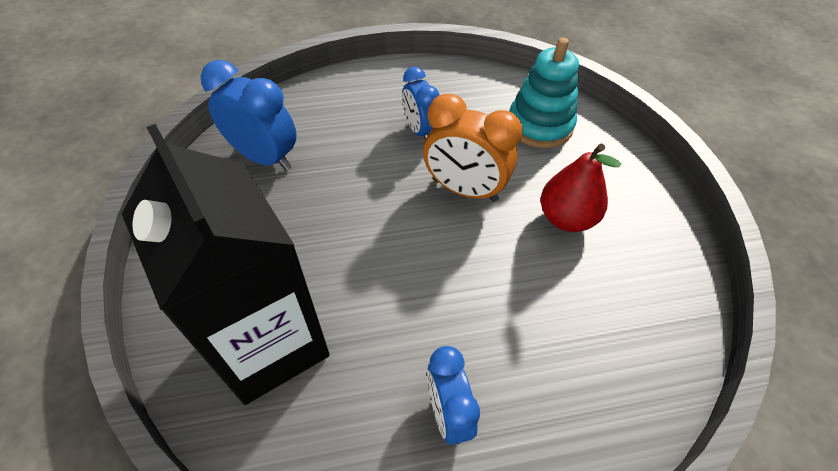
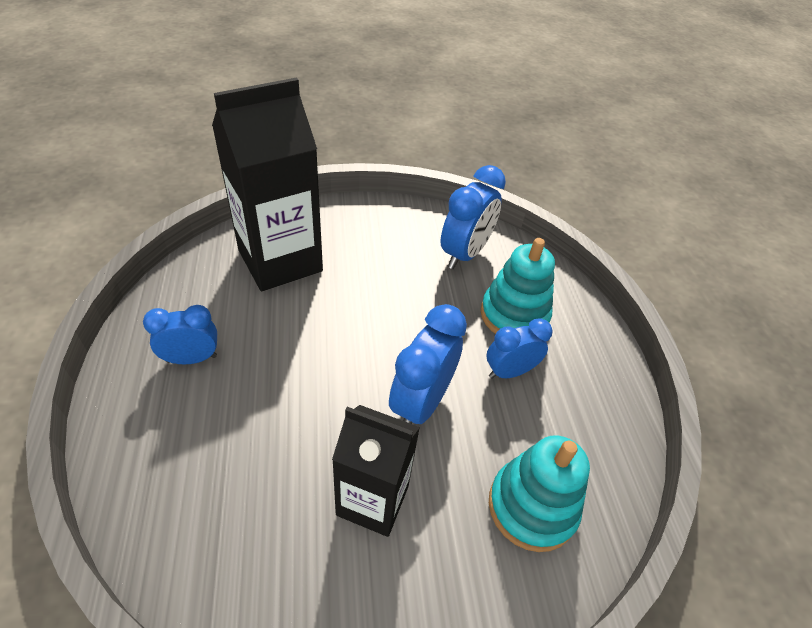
camera: 90 degrees right, 5 degrees down
orange clock [423,94,523,202] -> blue clock [389,304,467,424]
red pear [541,144,621,232] -> black carton [332,405,420,537]
none -> turquoise stacking toy [481,238,555,334]

